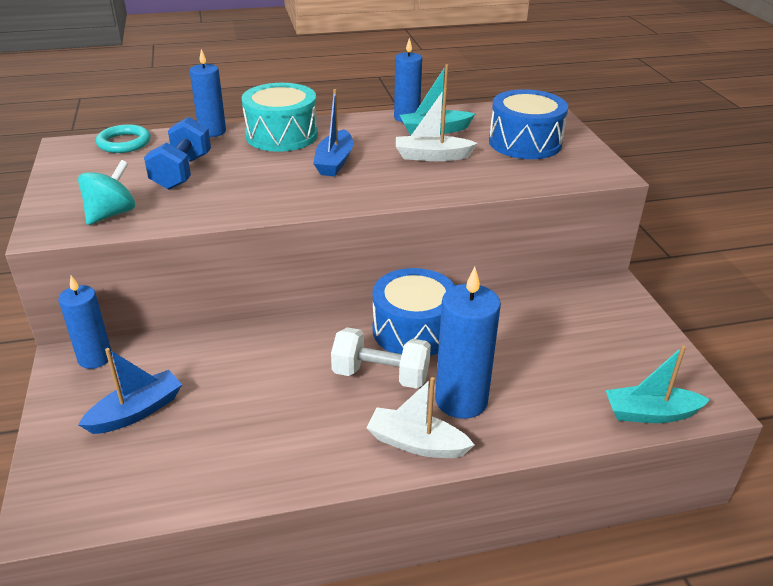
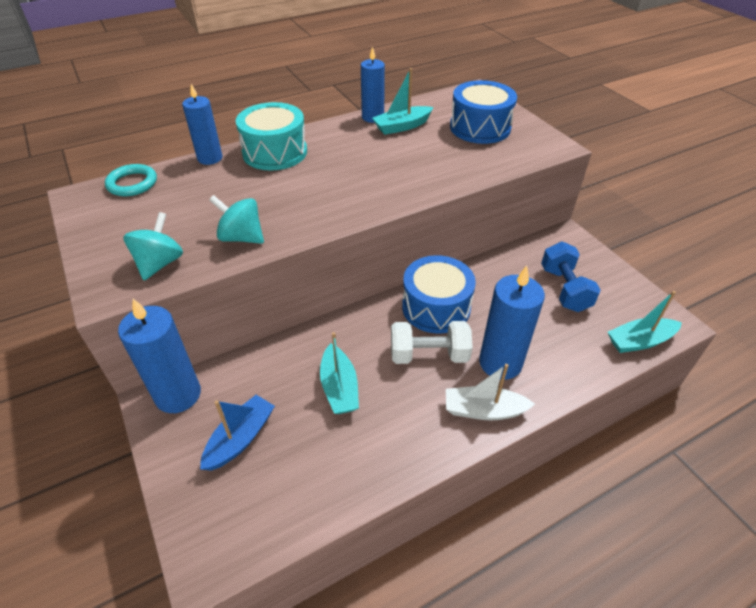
camera: 15 degrees left, 10 degrees up
blue candle [58,276,112,369] -> blue candle [118,299,201,413], size x1.51
blue dumbbell [144,117,211,190] -> blue dumbbell moved to [541,242,601,312]
blue boat [313,89,353,176] -> none
white boat [396,88,478,161] -> none
none -> turquoise spinning top [209,195,264,244]
none -> turquoise boat [320,332,359,414]

